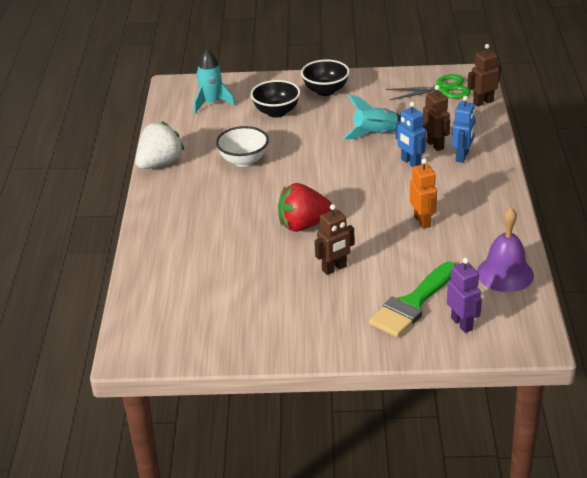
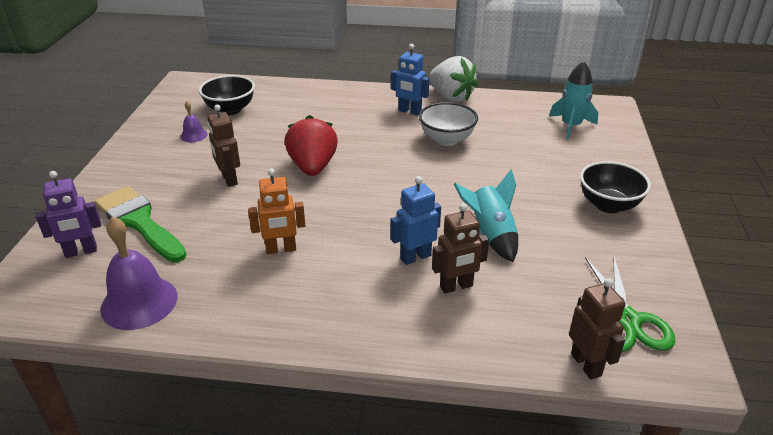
camera: 95 degrees right, 0 degrees up
black bowl [251,80,300,118] -> black bowl moved to [199,75,255,115]
blue robot [452,96,476,163] -> blue robot moved to [391,44,429,116]
none -> purple bell [180,101,207,142]

